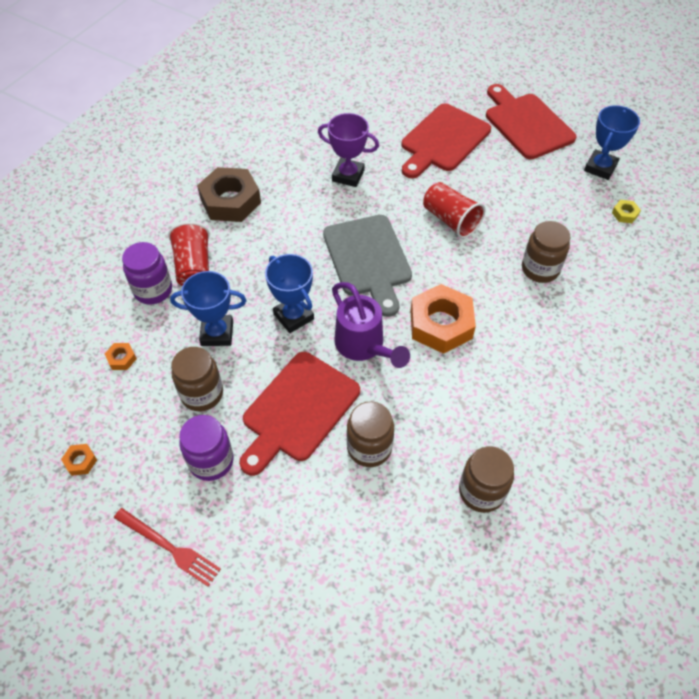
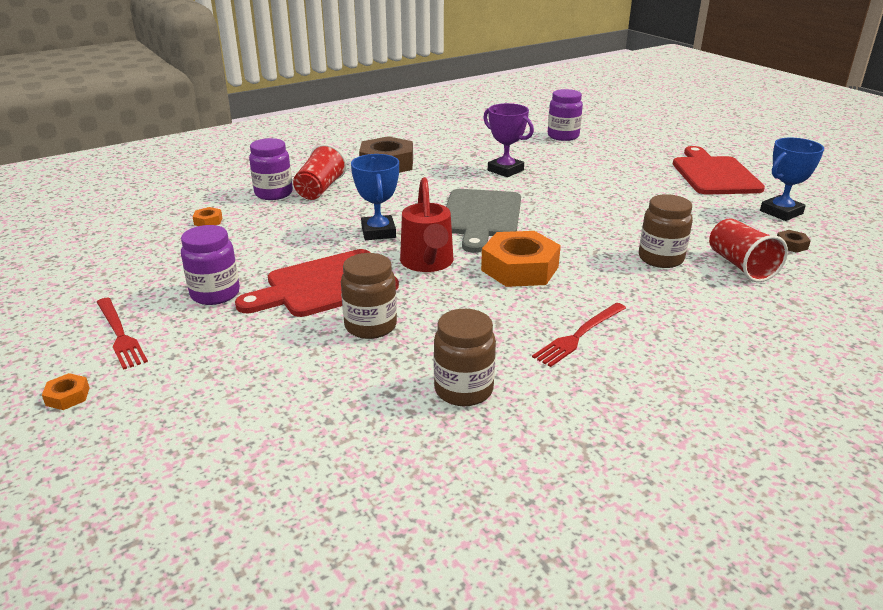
camera: 25 degrees right, 25 degrees down
orange nut [61,444,97,476] -> orange nut moved to [42,373,90,410]
blue trophy [170,271,246,346] -> none
brown jar [171,347,223,411] -> none
purple watering can [332,282,410,368] -> red watering can [400,177,454,272]
red cutting board [401,103,491,178] -> none
red cup [423,182,485,238] -> red cup moved to [709,218,788,282]
yellow nut [612,200,641,223] -> brown nut [777,230,811,253]
none -> red fork [532,303,626,367]
none -> purple jar [548,89,583,141]

